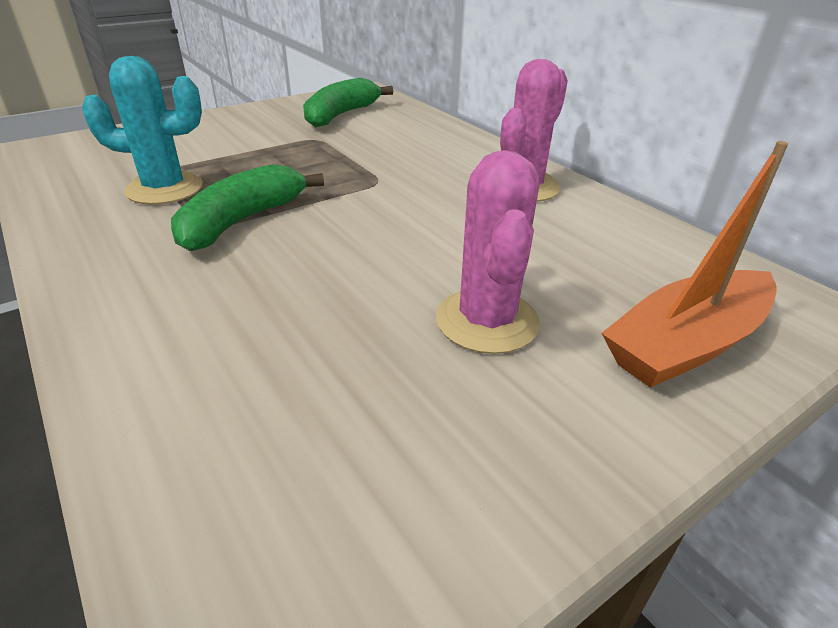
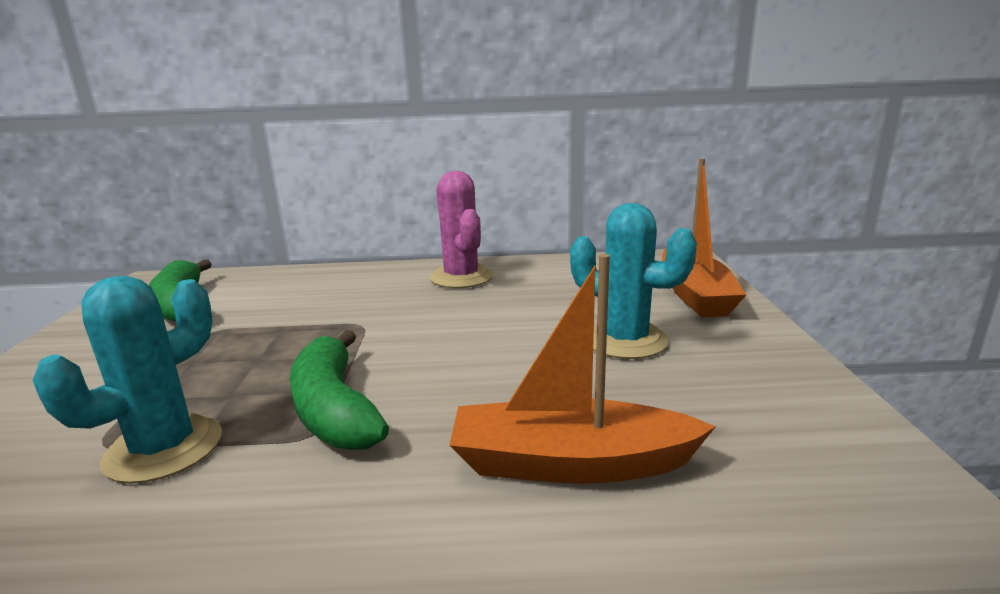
camera: 55 degrees left, 15 degrees down
pink cactus [436,150,540,354] -> turquoise cactus [570,203,697,359]
none -> orange boat [449,254,716,484]

